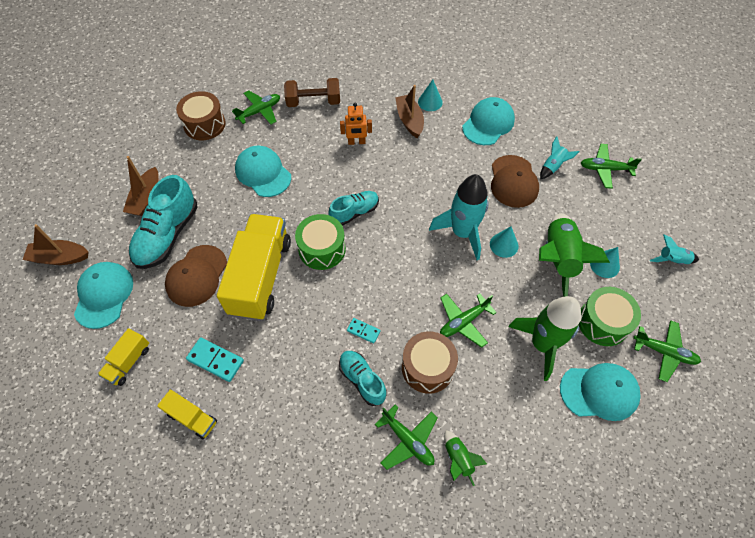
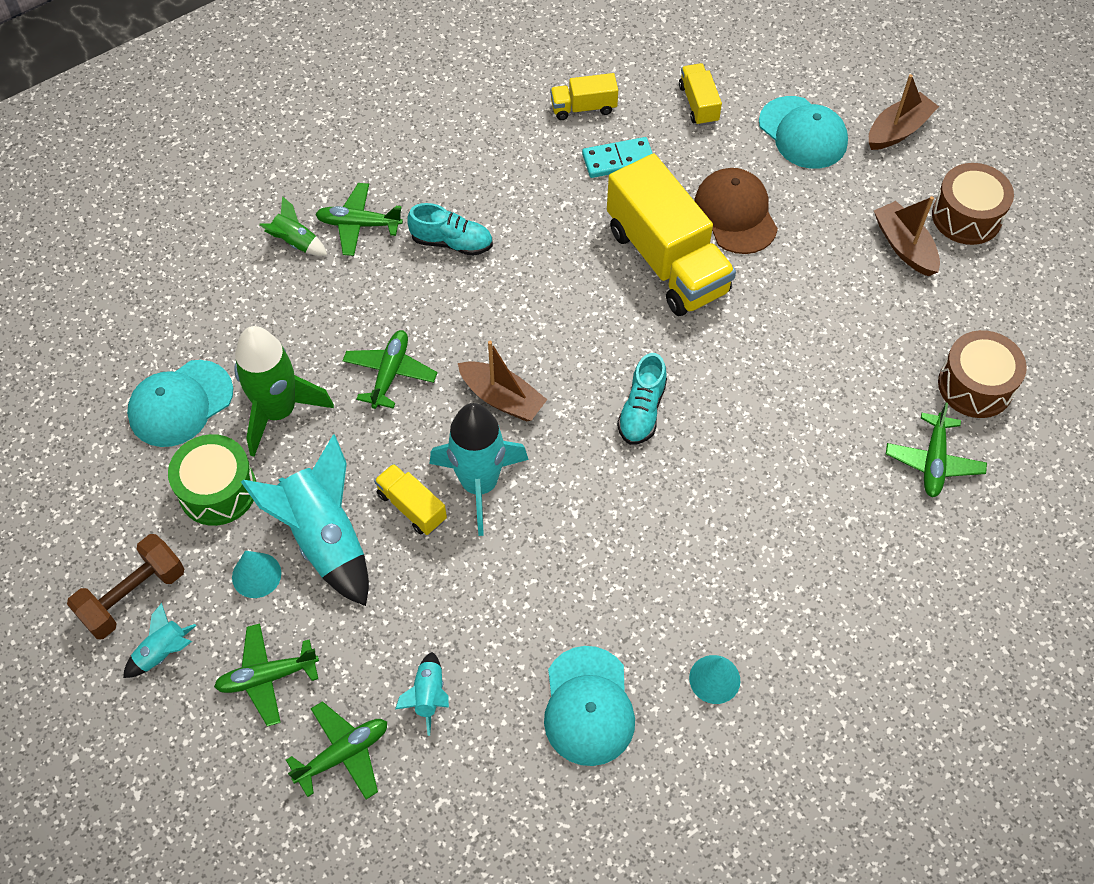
camera: 140 degrees right, 0 degrees up
turquoise shoe [129,175,198,269] -> none
turquoise cap [235,146,291,197] -> none
brown dumbbell [284,78,340,107] -> brown dumbbell moved to [67,534,184,639]
green drum [295,214,346,270] -> none
orange robot [340,102,372,145] -> none
turquoise domino [347,318,381,343] -> none
brown boat [395,85,424,138] -> brown boat moved to [458,341,547,422]
brown drum [402,331,458,393] -> brown drum moved to [932,163,1014,245]
turquoise cone [490,226,518,258] -> yellow truck [374,464,447,535]
brown cap [491,155,539,208] -> none
green rocket [539,213,610,297] -> turquoise rocket [241,434,369,606]
green plane [633,320,701,382] -> green plane moved to [214,623,319,727]

